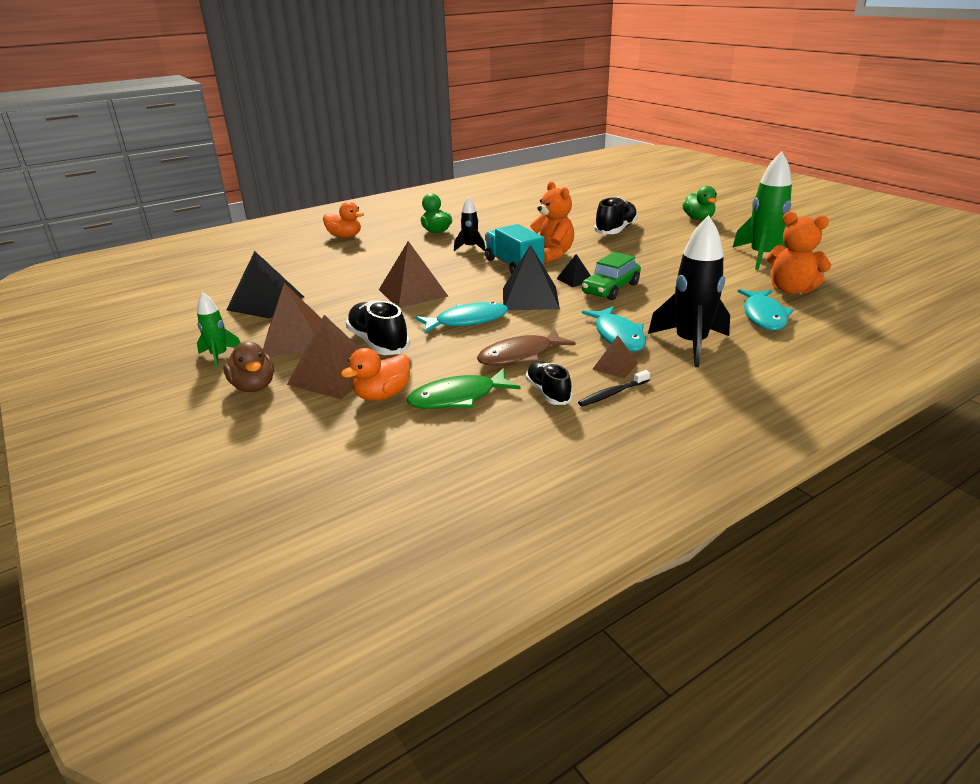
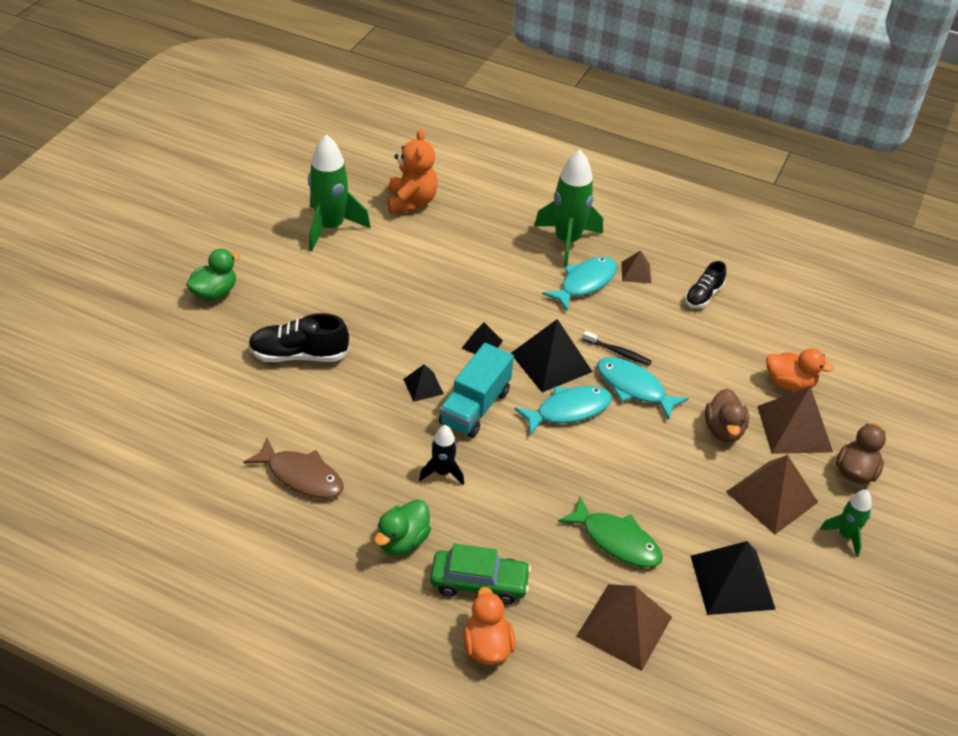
camera: 125 degrees left, 15 degrees up
black shoe [346,300,410,355] -> brown duck [705,388,749,443]
brown pyramid [379,241,448,308] -> brown pyramid moved to [576,584,672,671]
green fish [407,368,521,409] -> green fish moved to [558,496,663,567]
brown fish [477,329,576,366] -> brown fish moved to [243,437,344,499]
orange teddy bear [530,181,574,264] -> black pyramid [403,365,444,402]
black toothbrush [578,370,650,406] -> black toothbrush moved to [583,331,652,366]
green car [582,252,641,300] -> green car moved to [430,544,531,605]
black rocket [648,215,730,367] -> green rocket [534,150,603,268]
turquoise fish [738,289,793,331] -> turquoise fish moved to [515,386,612,435]

